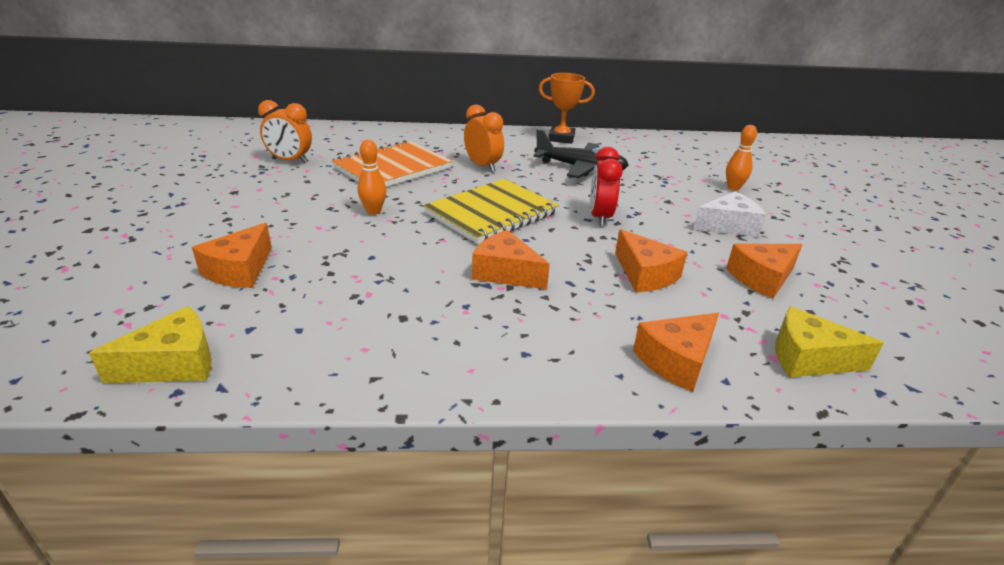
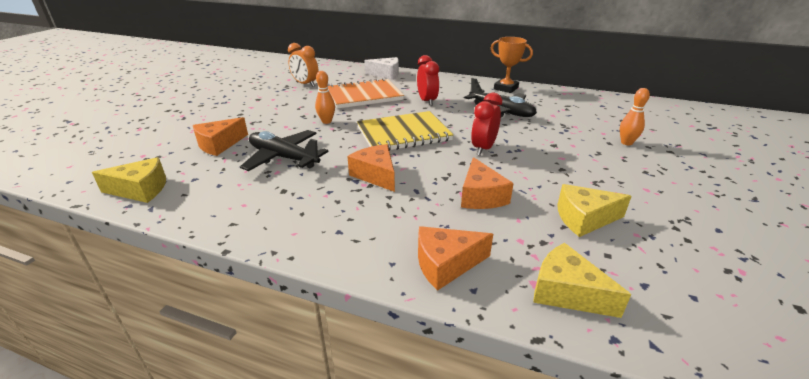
camera: 25 degrees right, 0 degrees up
orange clock [464,105,504,172] -> red clock [417,55,439,106]
white cheese [693,192,766,237] -> white cheese moved to [364,57,399,80]
orange cheese [726,244,803,298] -> yellow cheese [557,184,632,237]
none -> black plane [240,130,329,171]

